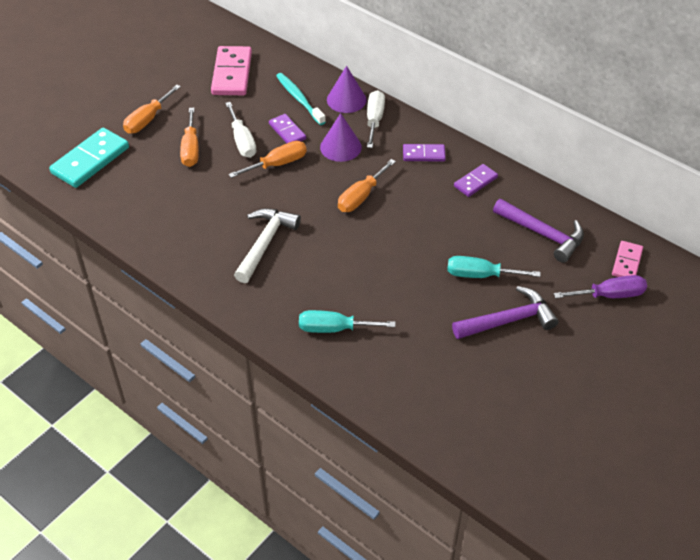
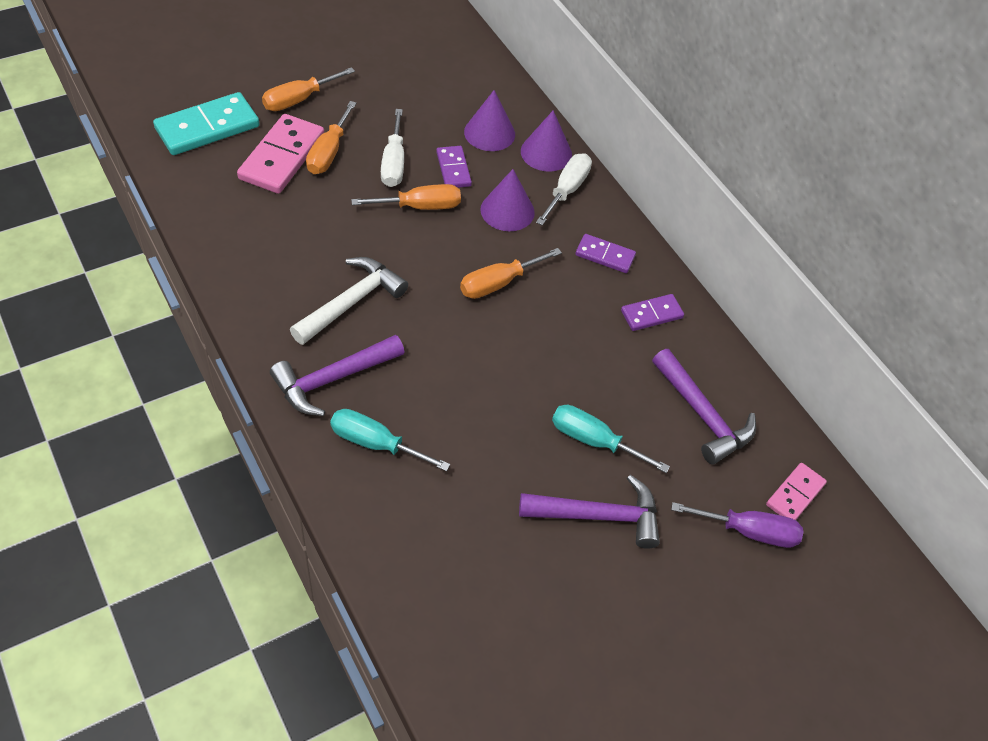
camera: 15 degrees right, 5 degrees up
pink domino [211,46,252,95] -> pink domino moved to [237,114,324,194]
turquoise toothbrush [276,73,326,125] -> purple cone [464,90,515,151]
none -> purple hammer [270,335,405,416]

